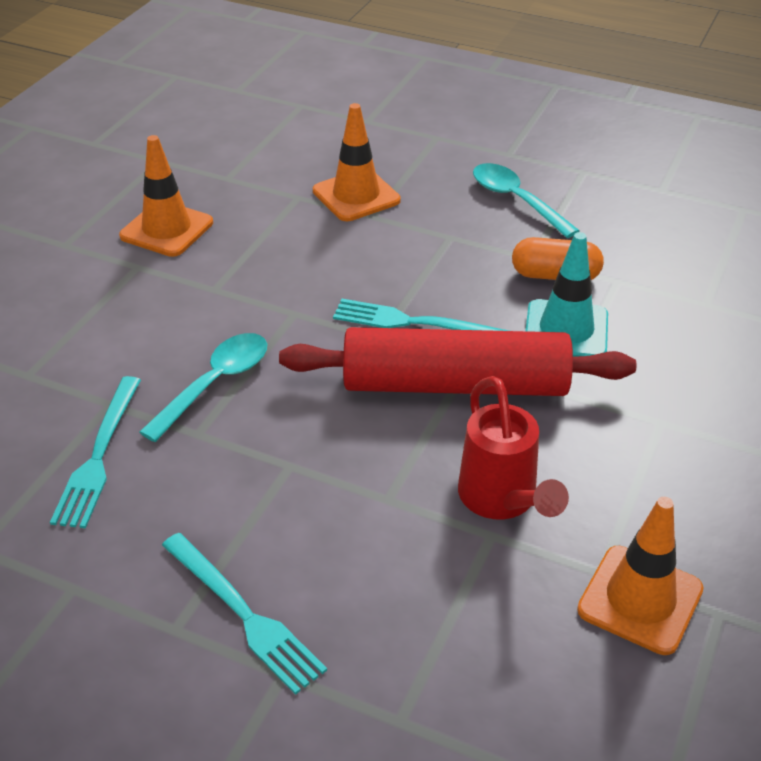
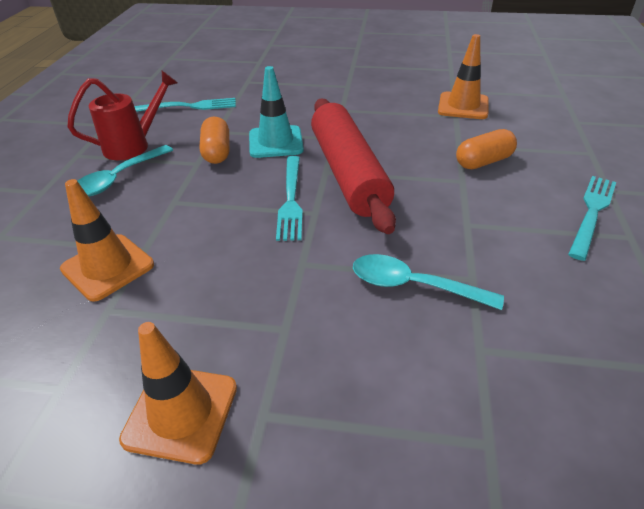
camera: 105 degrees left, 0 degrees up
turquoise fork [50,376,141,528] -> turquoise fork moved to [134,98,236,112]
red watering can [458,376,569,520] -> red watering can moved to [67,71,178,160]
none -> orange capsule [456,129,517,169]

